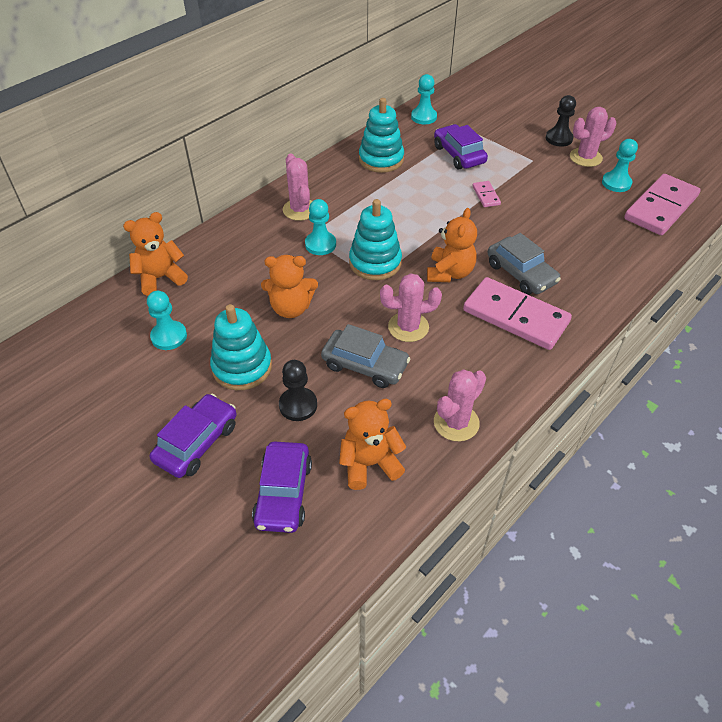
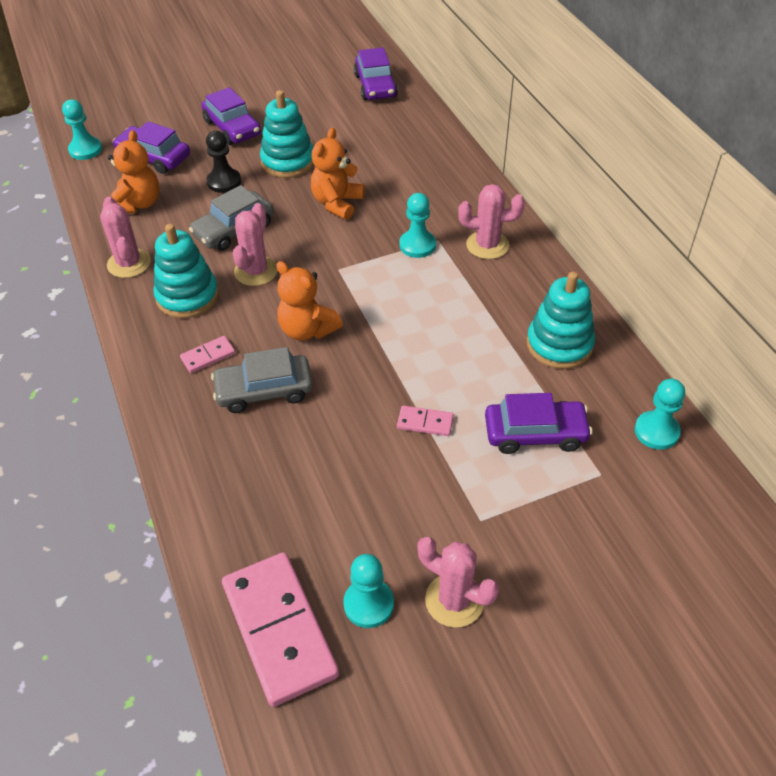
camera: 115 degrees right, 0 degrees up
orange teddy bear [123,212,188,296] -> none
turquoise pawn [147,291,187,350] -> turquoise pawn moved to [62,99,102,160]
turquoise stacking toy [349,199,402,280] -> turquoise stacking toy moved to [153,224,219,318]
pink domino [463,277,572,350] -> pink domino [180,336,235,373], size x0.44
black pawn [546,95,576,147] -> none
pink cactus [570,107,616,167] -> pink cactus turned 60 degrees counterclockwise [418,537,499,628]
none -> purple car [354,47,398,100]

